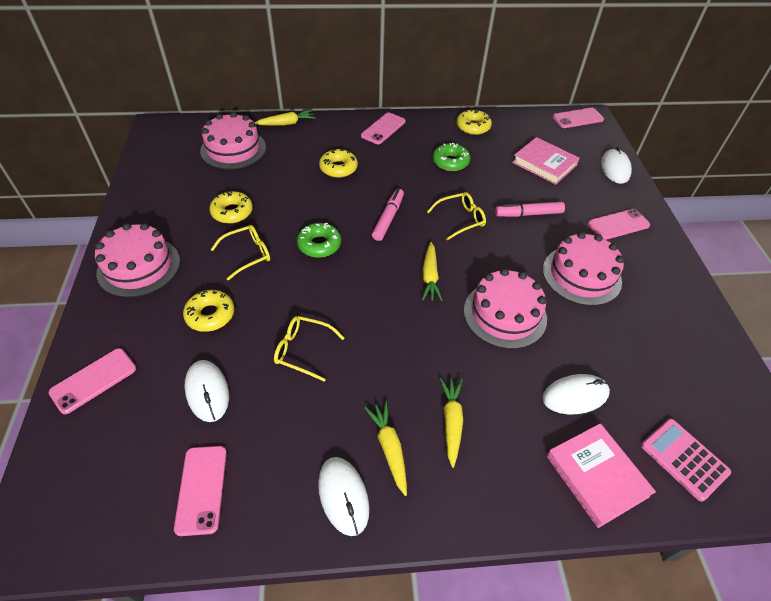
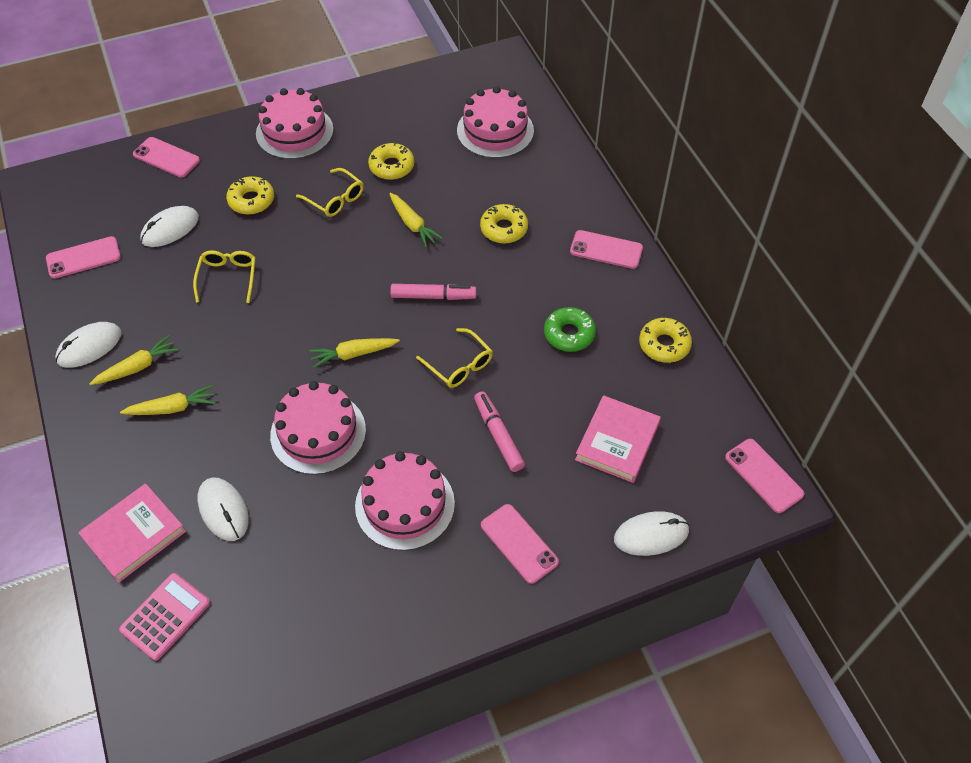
camera: 75 degrees right, 5 degrees up
yellow carrot [254,110,316,126] -> yellow carrot moved to [389,193,443,248]
green donut [297,223,341,258] -> none

